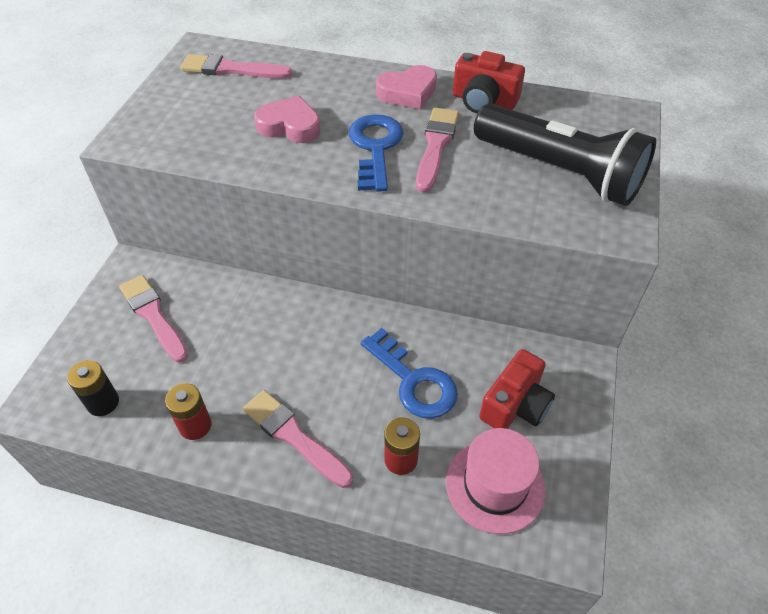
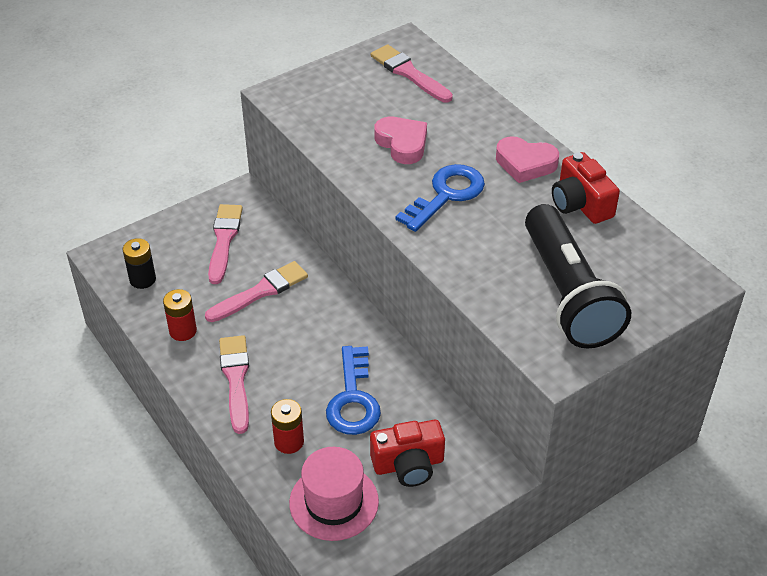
camera: 40 degrees right, 5 degrees down
pink brush [416,108,459,193] -> pink brush moved to [205,261,308,322]

